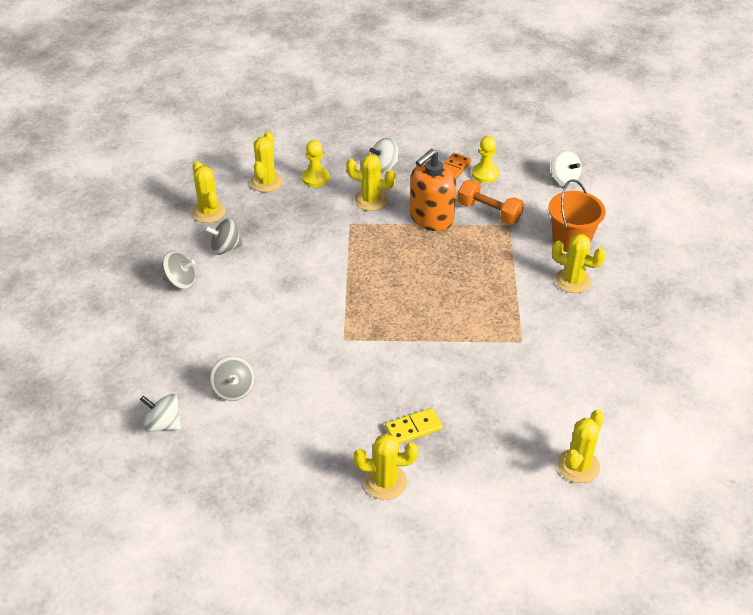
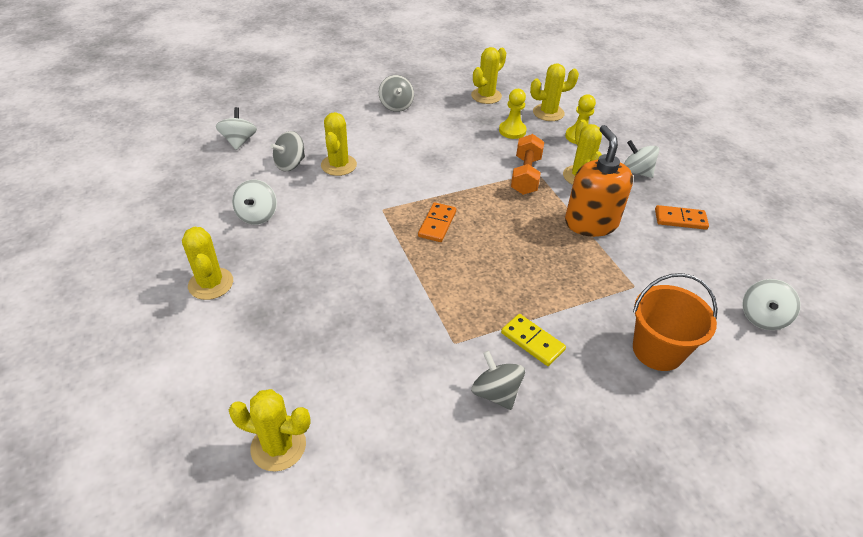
camera: 65 degrees right, 0 degrees up
grey spinning top [205,218,243,255] -> grey spinning top moved to [471,351,525,410]
yellow domino [385,408,443,444] -> yellow domino moved to [501,314,566,366]
orange soap dispenser [410,149,457,231] -> orange soap dispenser turned 60 degrees clockwise [565,125,633,237]
orange dumbbell [457,180,524,225] -> orange dumbbell moved to [511,134,544,195]
yellow pawn [472,136,499,183] -> yellow pawn moved to [499,89,527,139]
yellow cactus [552,234,606,293] -> yellow cactus moved to [321,112,357,176]
none -> white spinning top [232,179,277,225]
none -> orange domino [418,202,456,242]

